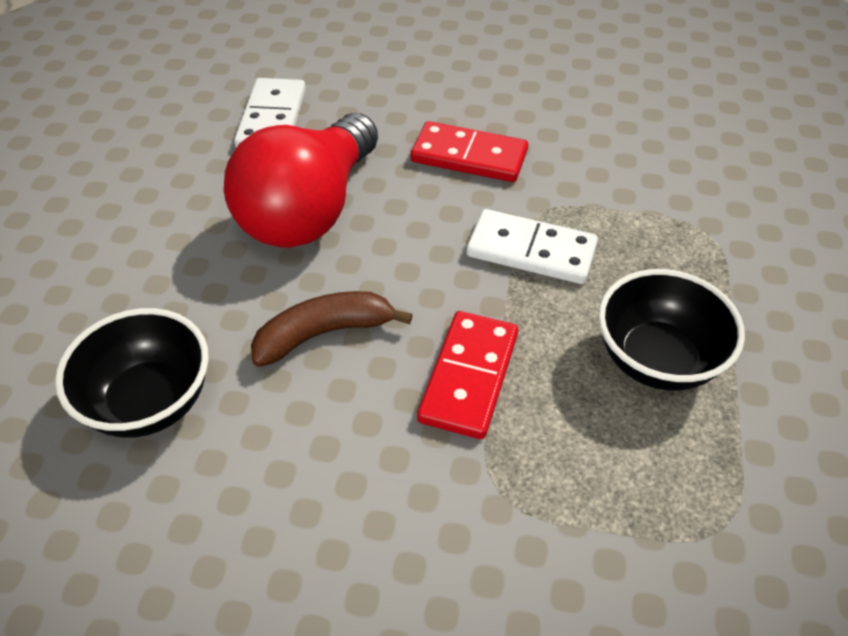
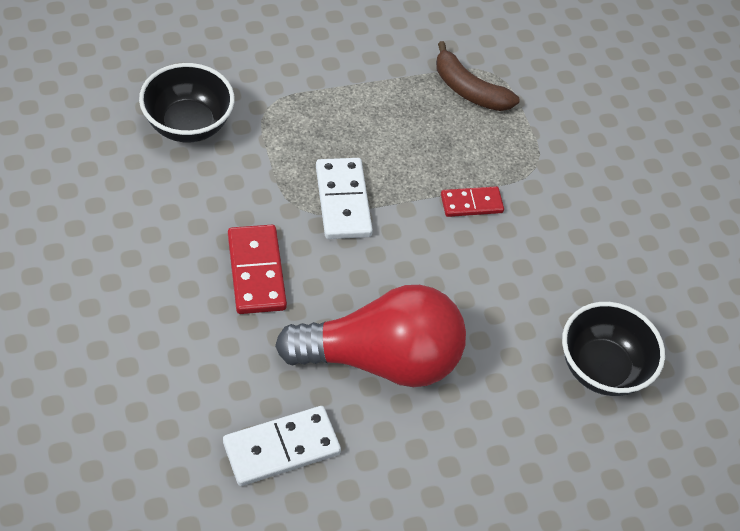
camera: 125 degrees left, 5 degrees up
brown banana [251,291,413,367] -> brown banana moved to [436,41,520,111]
red domino [417,311,518,439] -> red domino [441,186,504,217], size x0.65
black bowl [598,269,745,391] -> black bowl moved to [139,63,234,142]

